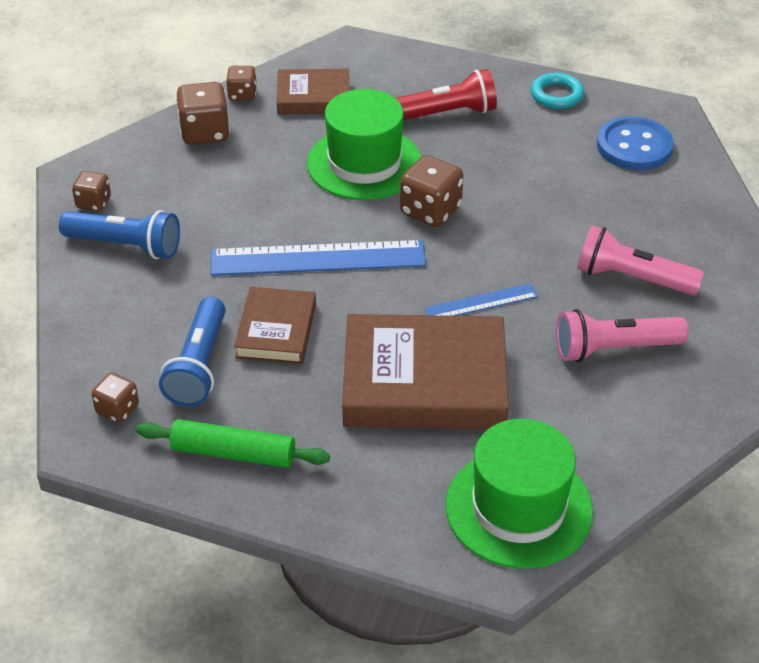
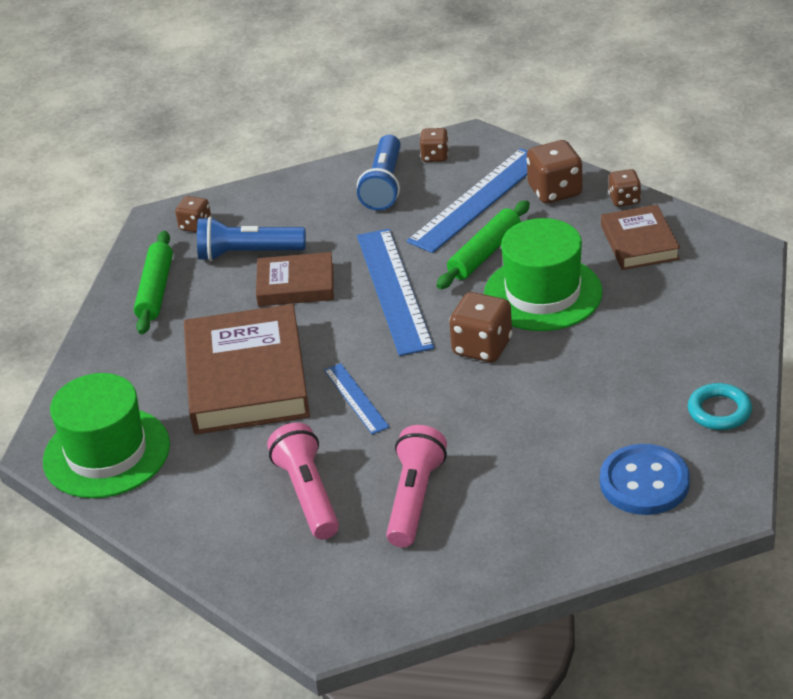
camera: 85 degrees right, 5 degrees down
red flashlight [396,69,497,120] -> none
none -> blue ruler [407,148,528,253]
none -> green rolling pin [437,200,530,289]

